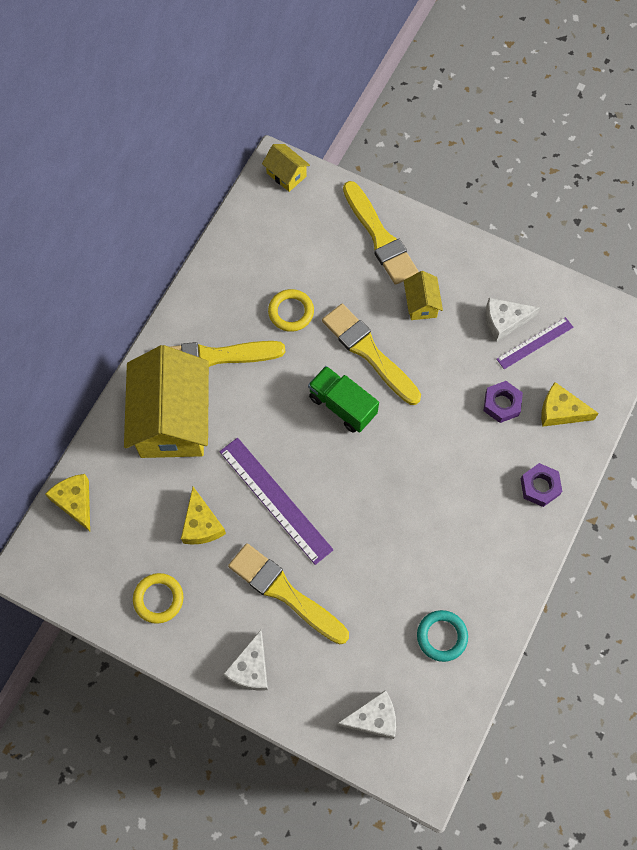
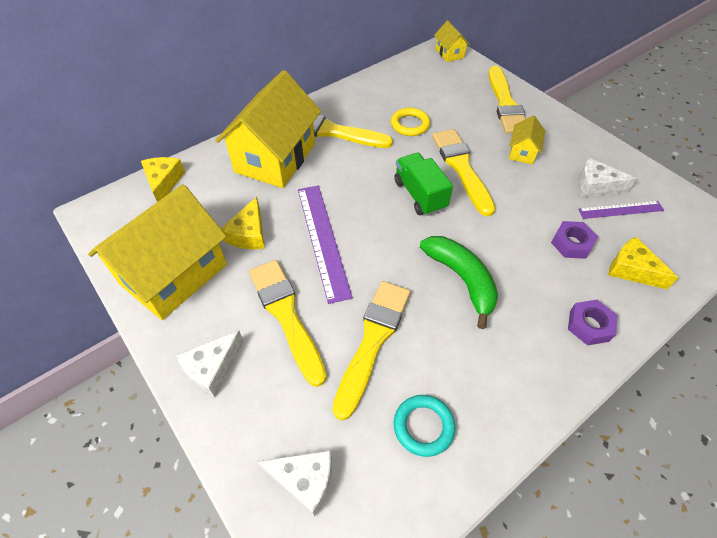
camera: 25 degrees right, 15 degrees down
yellow ring [133,573,184,624] -> yellow house [88,184,227,320]
none -> yellow brush [332,281,411,421]
none -> green banana [420,236,498,329]

